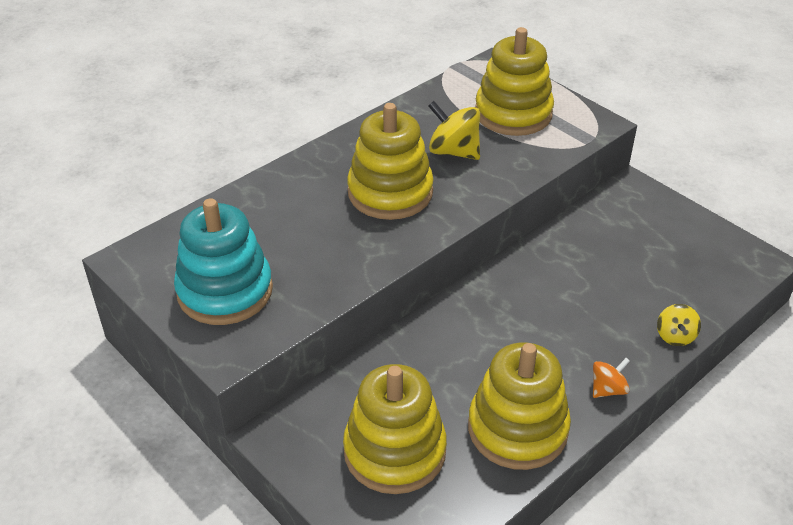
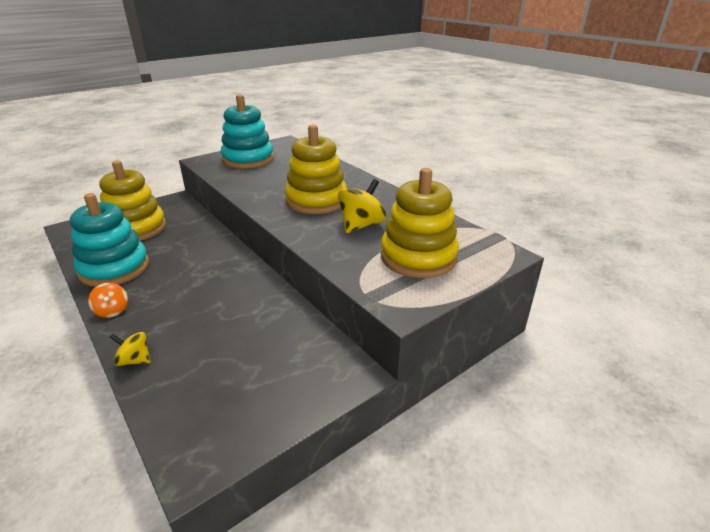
camera: 95 degrees right, 10 degrees down
yellow stacking toy [468,343,571,470] -> turquoise stacking toy [70,193,149,287]

